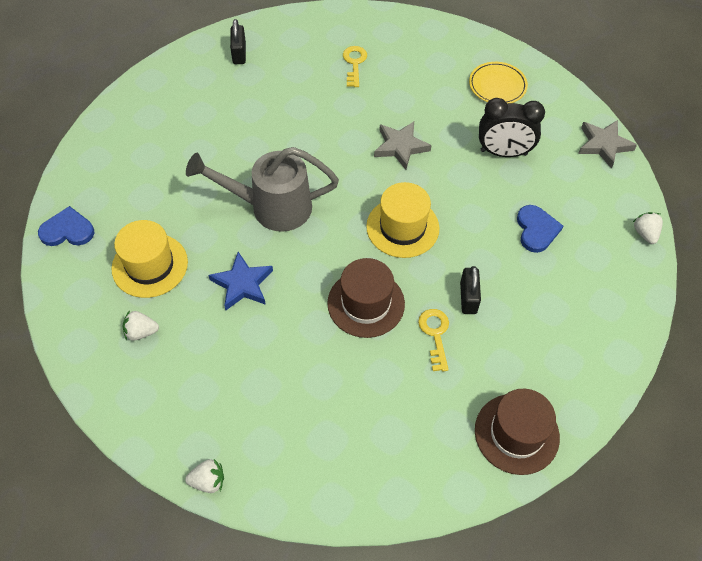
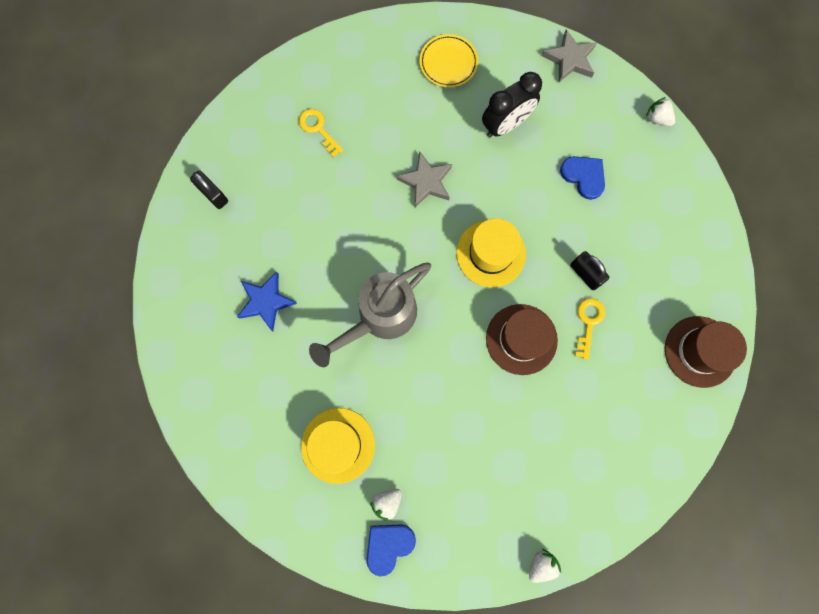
camera: 40 degrees left, 20 degrees up
blue heart [38,206,94,246] -> blue heart moved to [367,524,416,577]
blue star [208,252,273,310] -> blue star moved to [237,272,297,331]
yellow key [418,309,449,371] -> yellow key turned 60 degrees clockwise [575,298,605,360]

